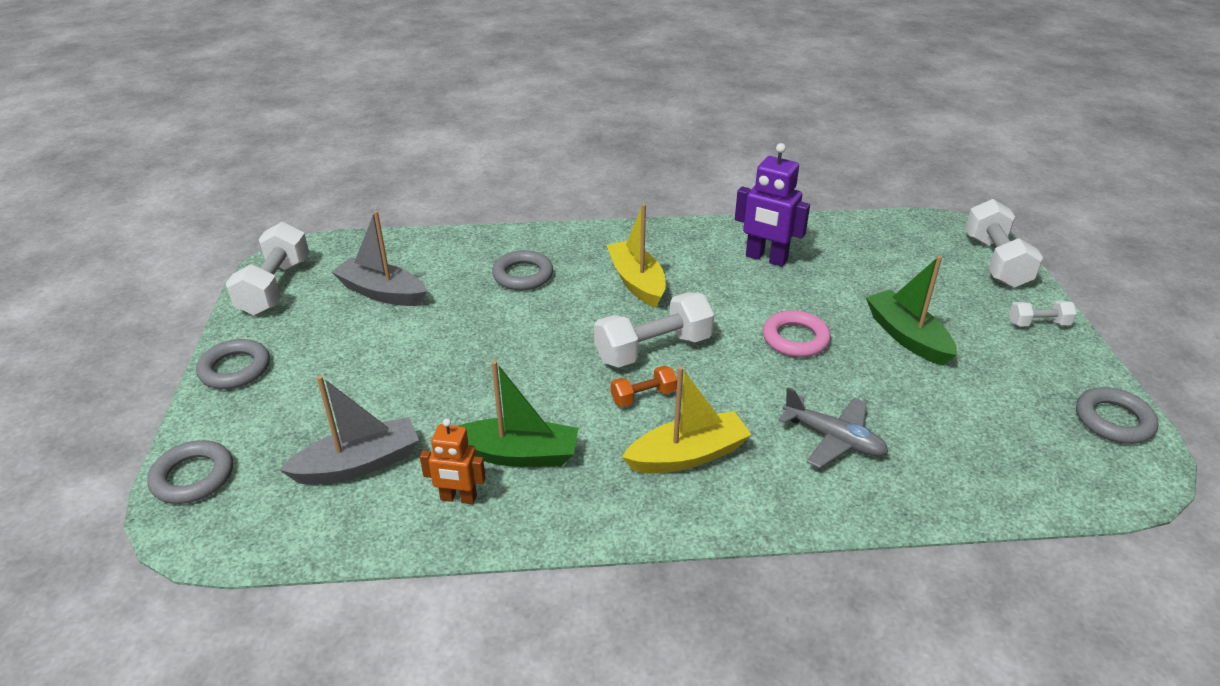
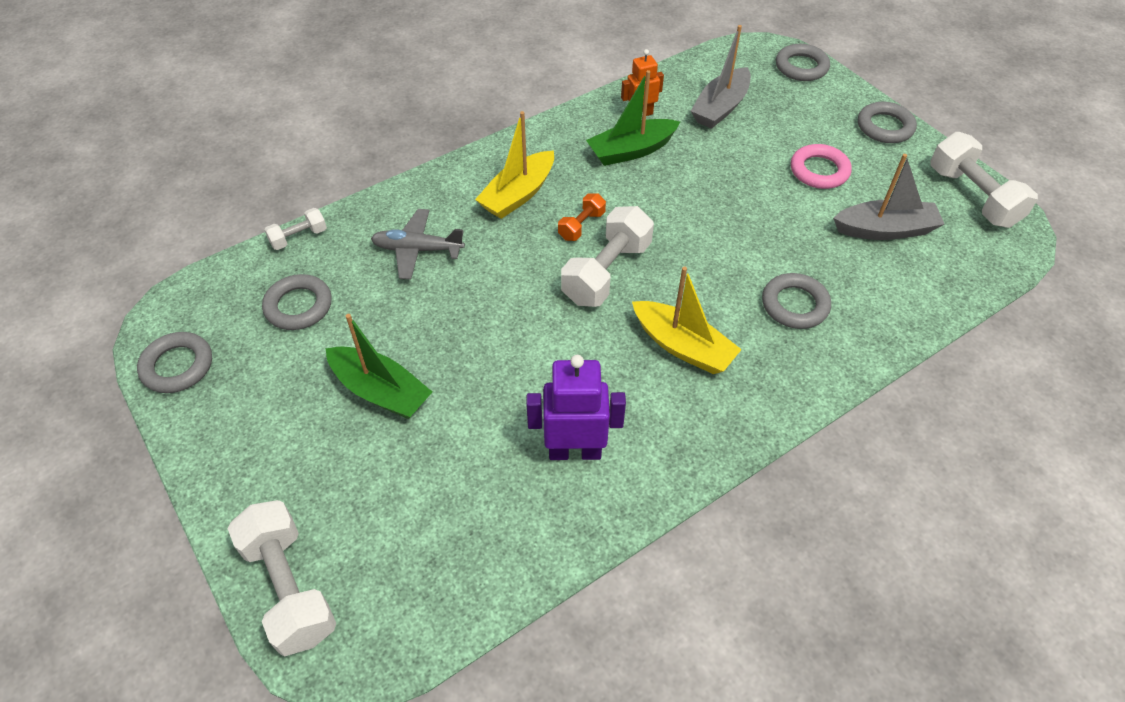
camera: 150 degrees right, 15 degrees up
pink ring [763,310,831,357] -> pink ring moved to [791,144,852,189]
white dumbbell [1009,301,1077,326] -> white dumbbell moved to [264,208,327,250]
none -> grey ring [262,274,332,330]

